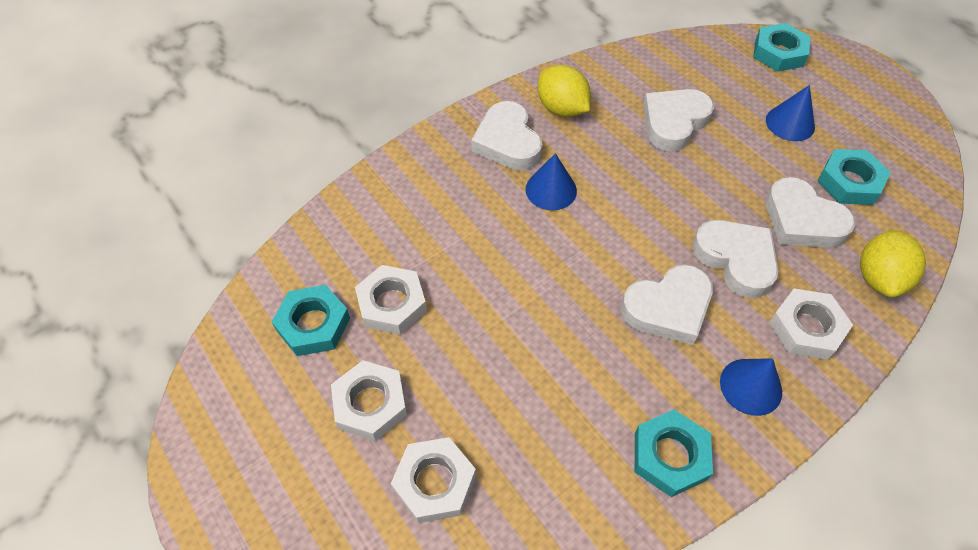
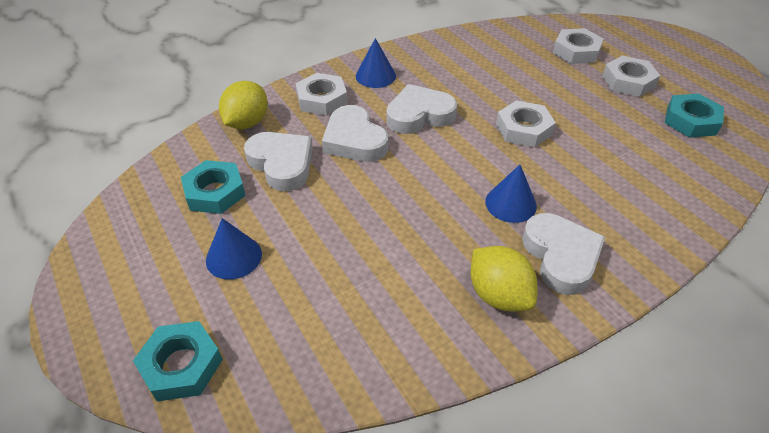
camera: 175 degrees left, 10 degrees down
white nut [355,265,427,335] -> white nut moved to [496,100,556,148]
turquoise nut [635,410,713,497] -> none
white heart [643,89,714,152] -> none

